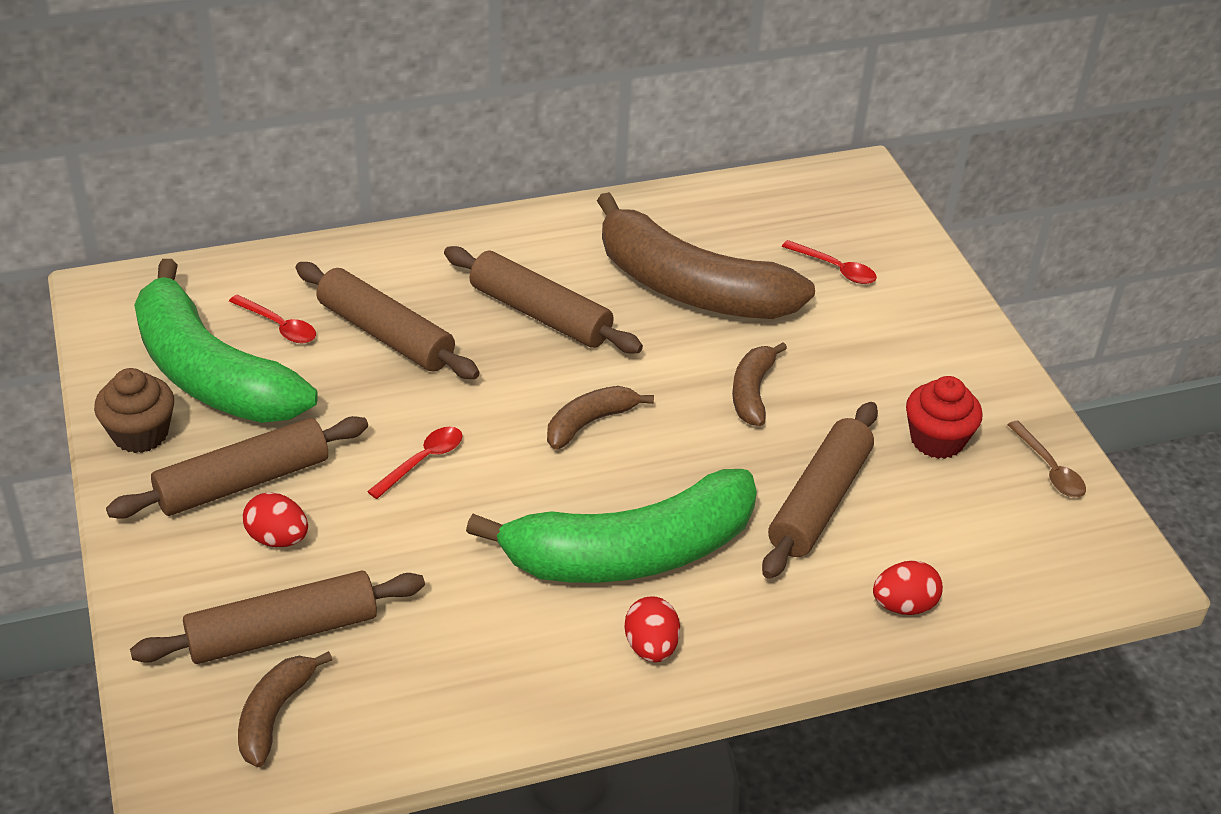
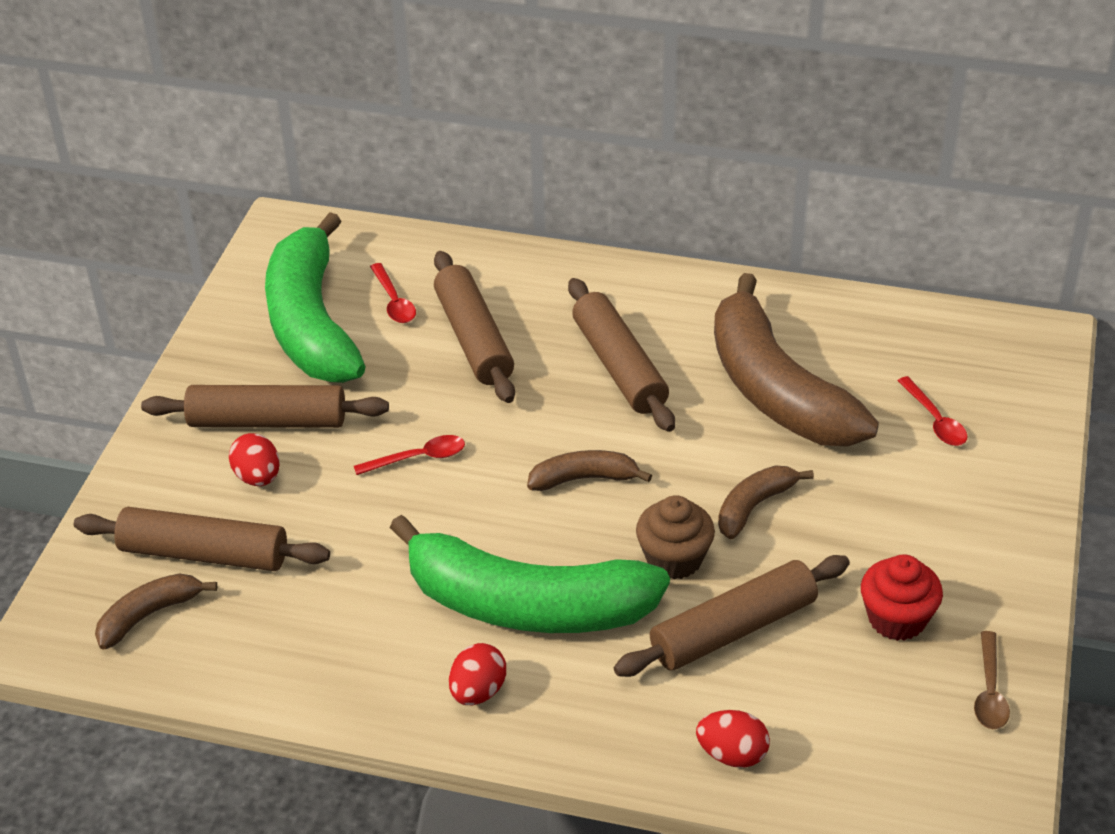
camera: 35 degrees right, 0 degrees up
brown cupcake [94,368,174,453] -> brown cupcake moved to [636,495,715,580]

